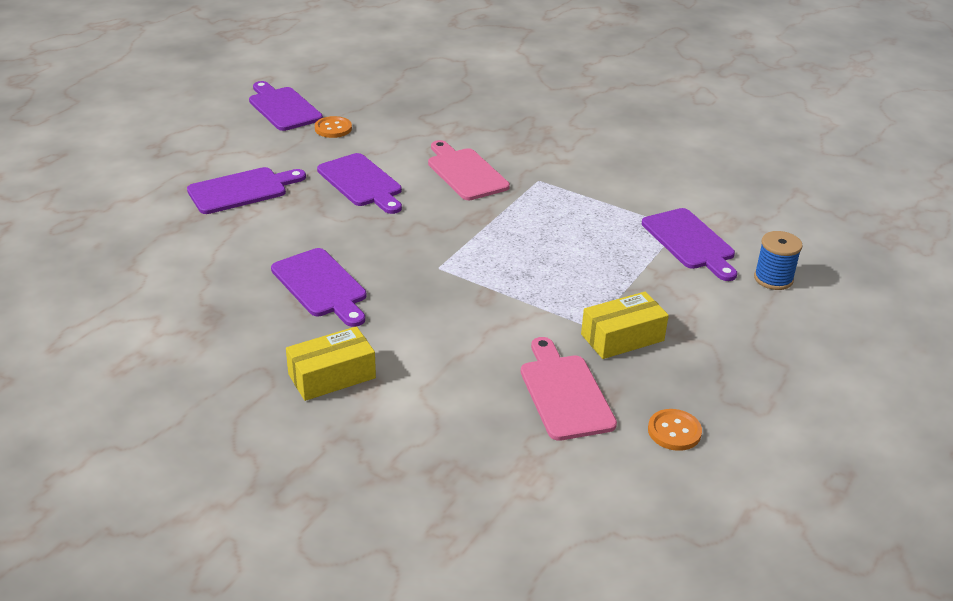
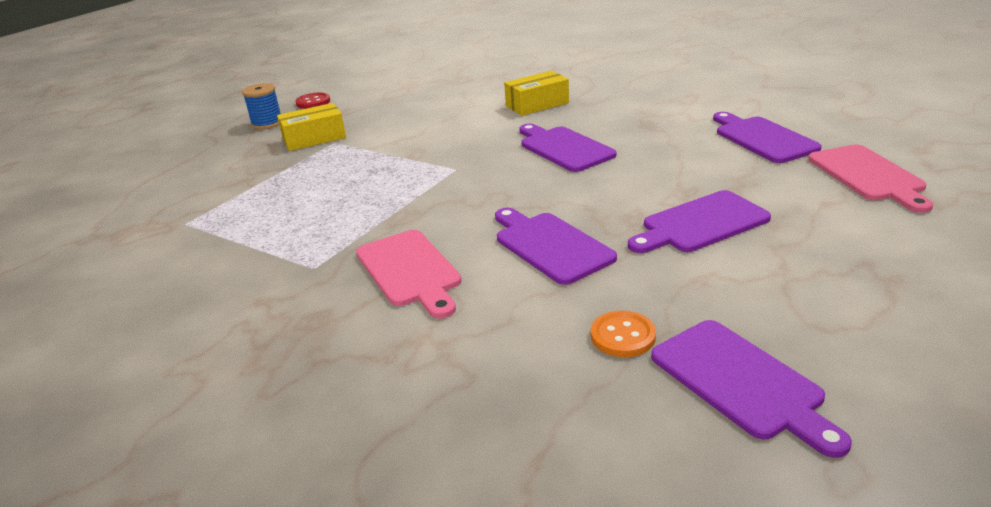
camera: 175 degrees left, 5 degrees down
pink cutting board [521,337,617,441] -> pink cutting board moved to [808,144,933,213]
purple cutting board [642,208,737,281] -> purple cutting board moved to [713,112,822,163]
orange button [648,409,702,451] -> red button [295,92,330,109]
blue spool [754,231,803,290] -> blue spool moved to [242,83,281,129]

